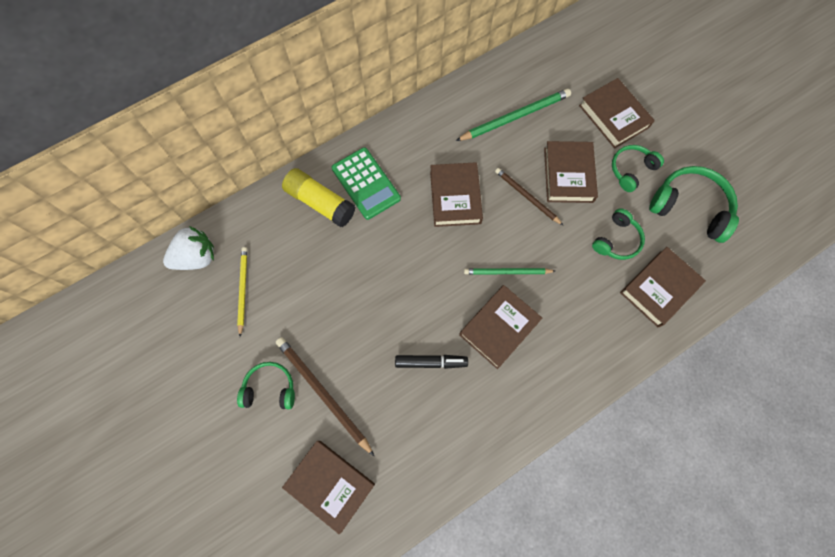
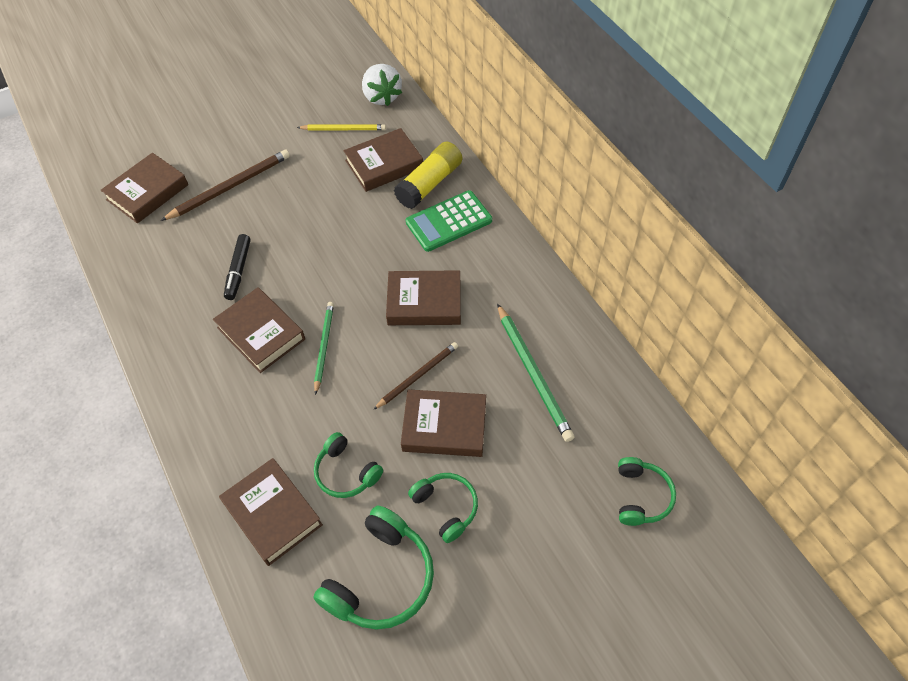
camera: 95 degrees right, 15 degrees down
green headphones [237,362,295,409] -> green headphones moved to [618,457,676,526]
brown book [579,78,655,148] -> brown book moved to [344,128,423,192]

